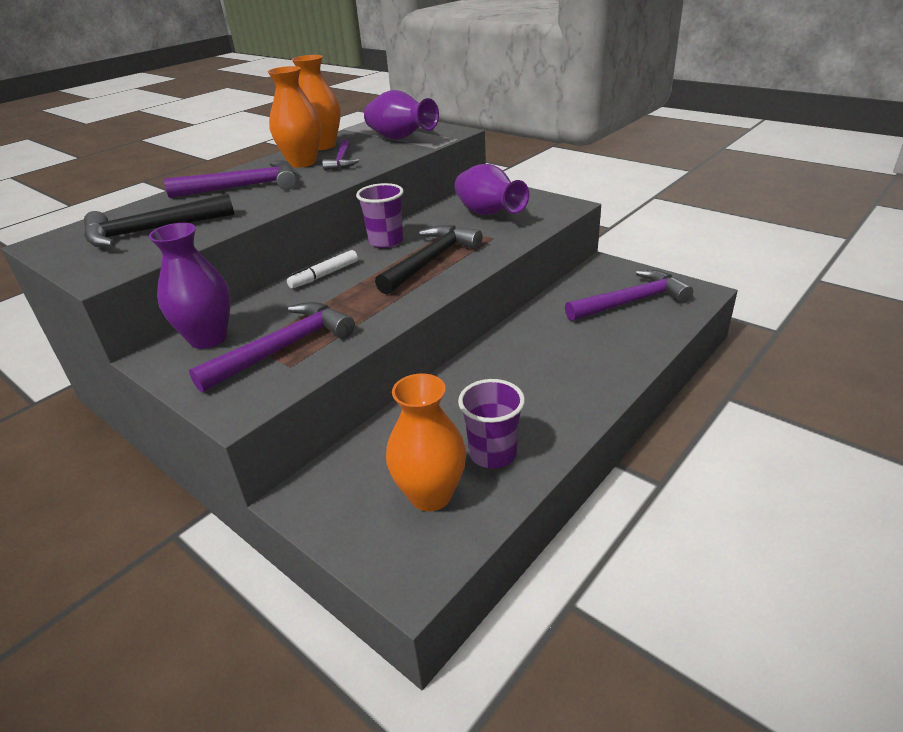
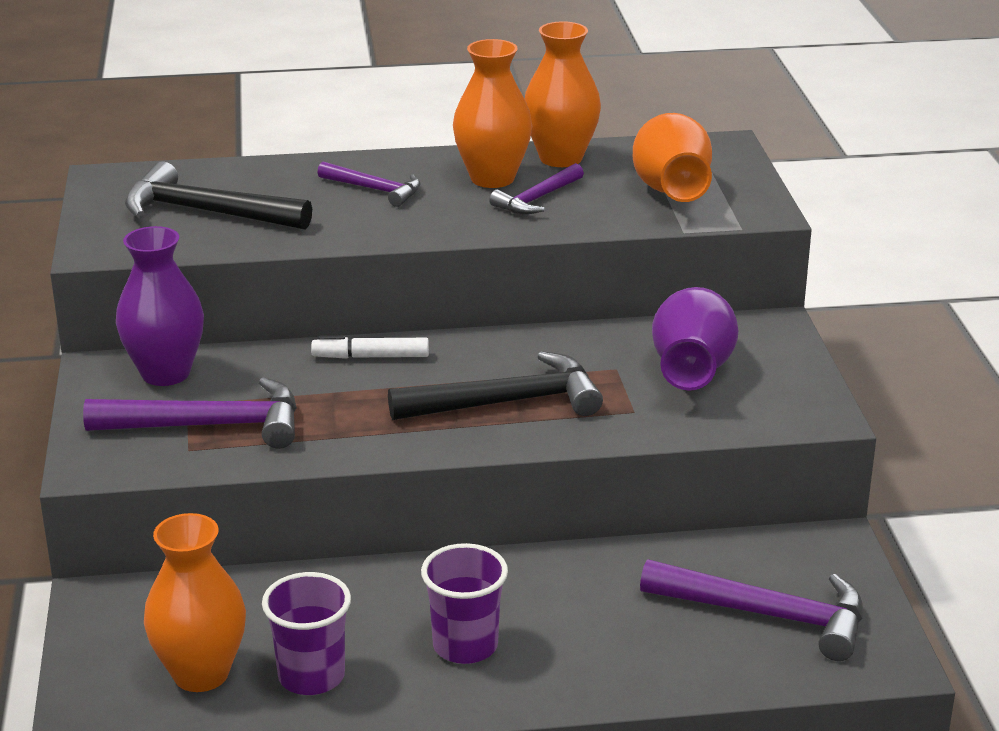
camera: 40 degrees right, 5 degrees down
purple hammer [164,160,297,198] -> purple hammer [317,161,421,207], size x0.59
purple cup [356,183,404,248] -> purple cup moved to [421,543,508,664]
purple vase [364,90,439,140] -> orange vase [633,113,712,202]

